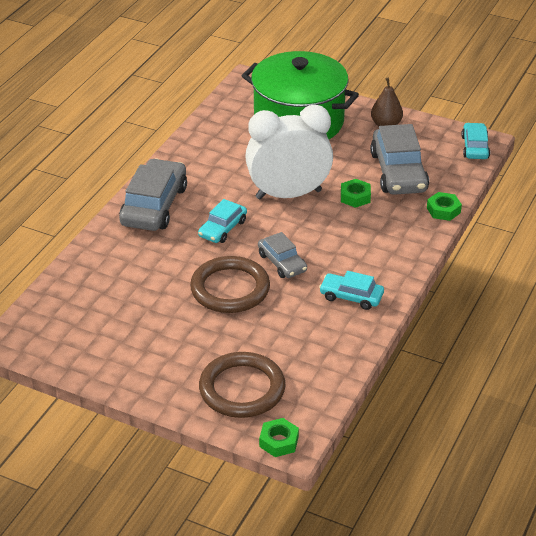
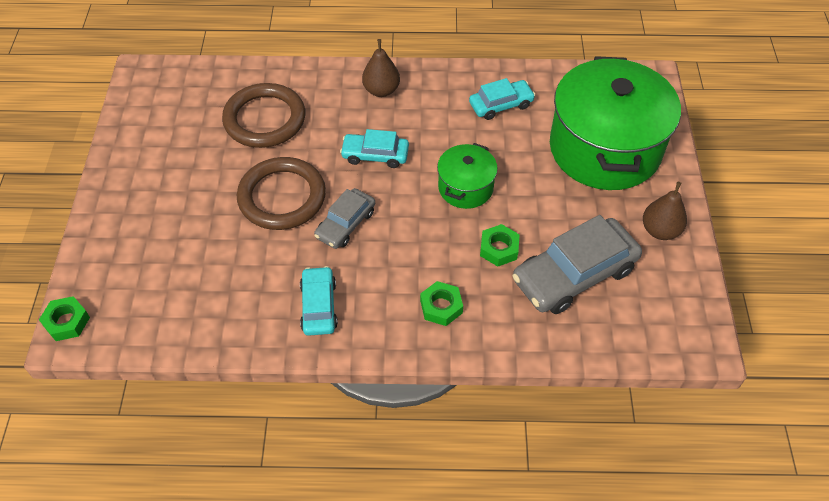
camera: 65 degrees right, 15 degrees up
grey car [119,158,187,231] -> brown pear [362,39,400,97]
brown ring [199,352,285,418] -> brown ring moved to [222,83,305,148]
white clock [245,105,333,199] -> green pot [437,143,498,209]
green nut [427,192,462,221] -> green nut moved to [420,281,463,326]
turquoise car [461,123,490,159] -> turquoise car moved to [469,78,535,120]

